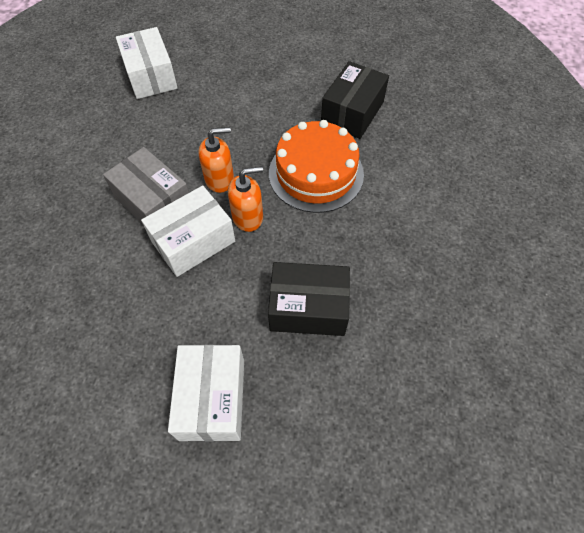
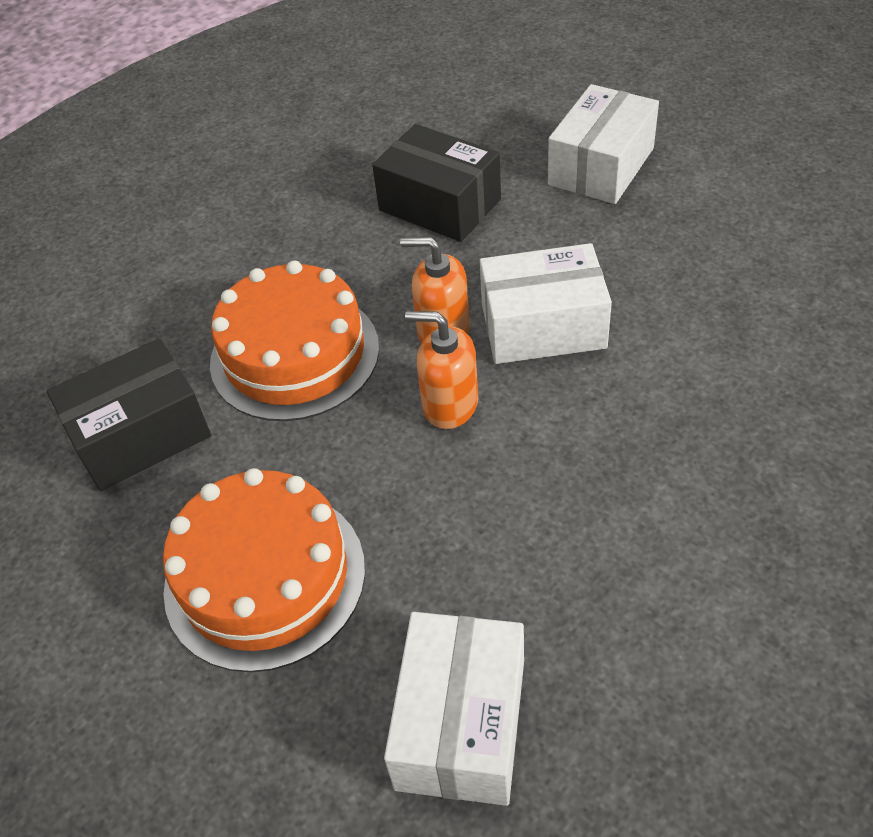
camera: 145 degrees left, 10 degrees down
grey box [103,147,189,224] -> none
none -> orange cake [163,468,365,672]

